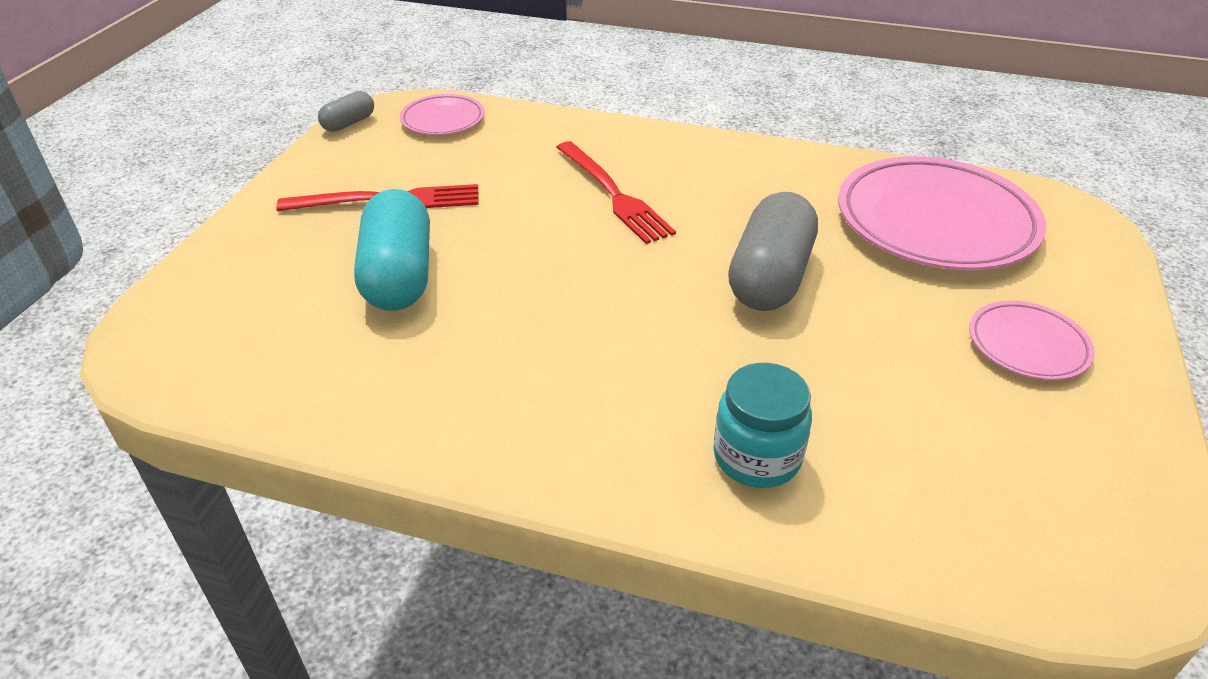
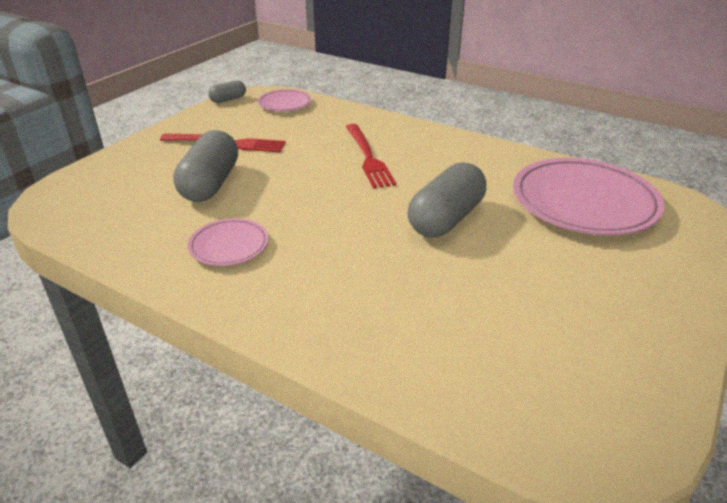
camera: 15 degrees right, 5 degrees down
turquoise capsule [354,189,430,311] -> grey capsule [173,130,238,202]
turquoise jar [713,363,812,488] -> none
pink plate [969,301,1095,380] -> pink plate moved to [188,218,269,266]

